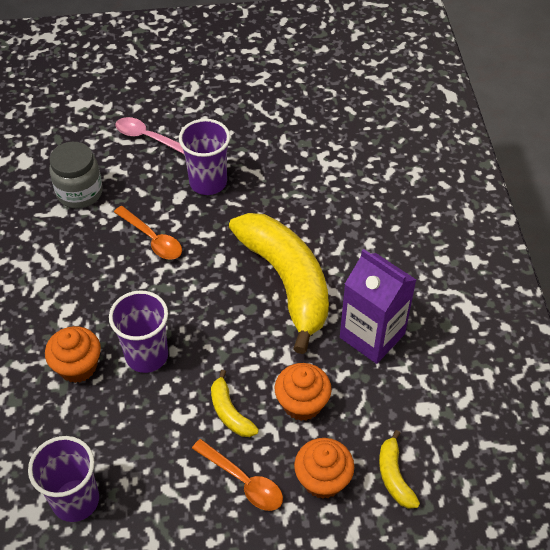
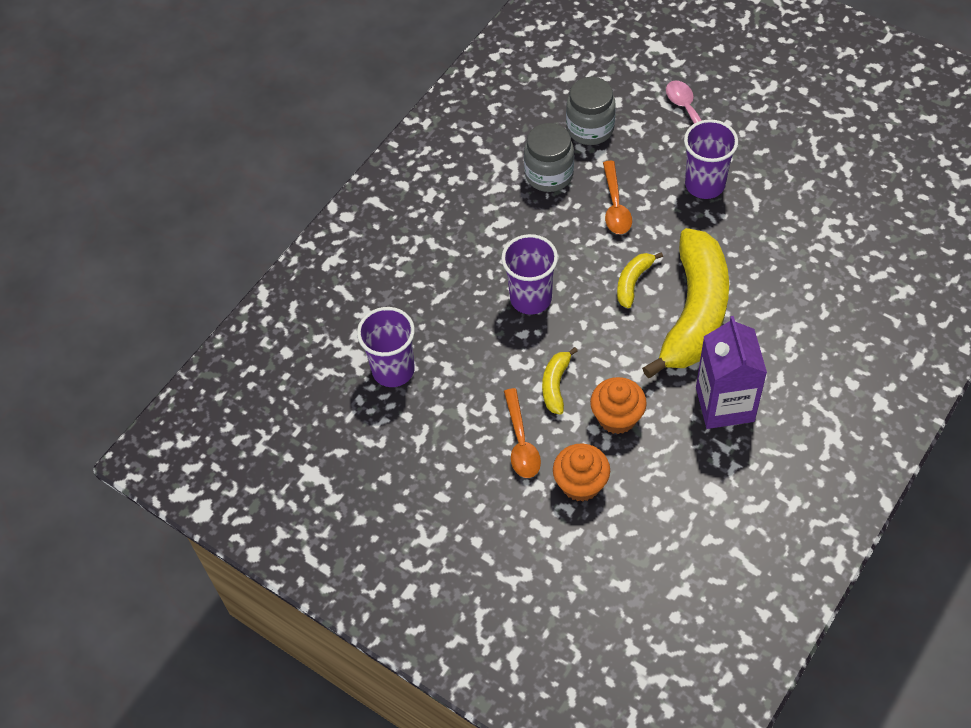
camera: 45 degrees right, 5 degrees up
orange cupcake [45,326,101,383] -> none
yellow banana [379,430,420,509] -> yellow banana moved to [617,252,663,308]
none -> grey jar [524,123,574,192]

